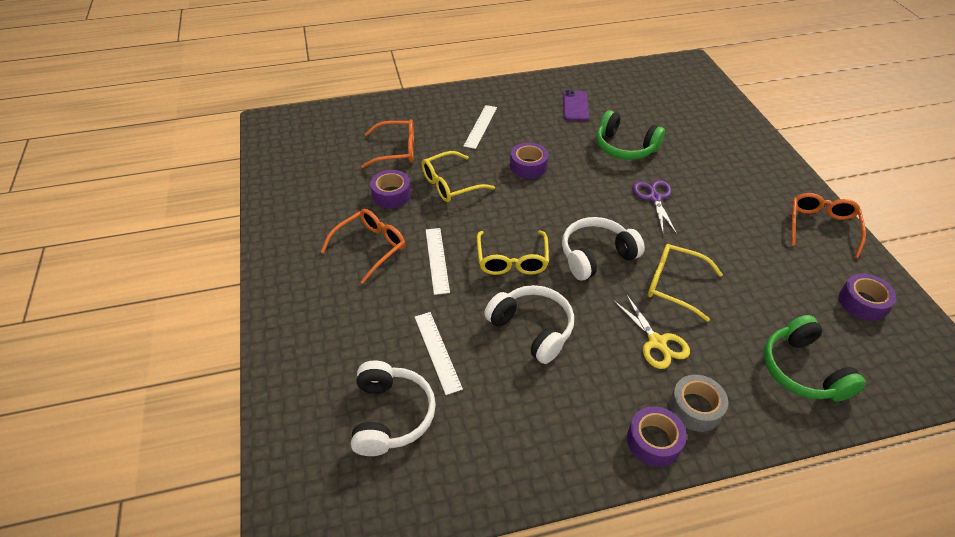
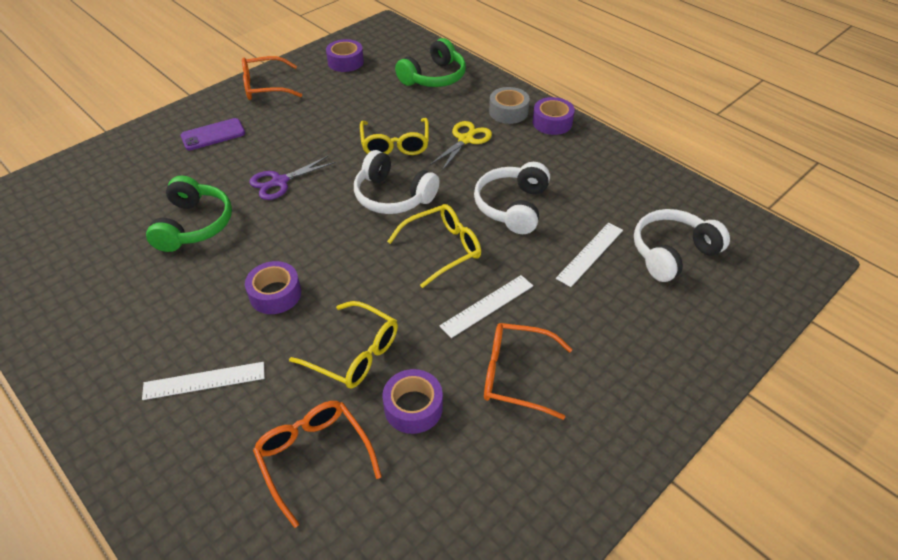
camera: 120 degrees left, 0 degrees up
purple phone [563,90,589,121] -> purple phone moved to [181,118,245,150]

